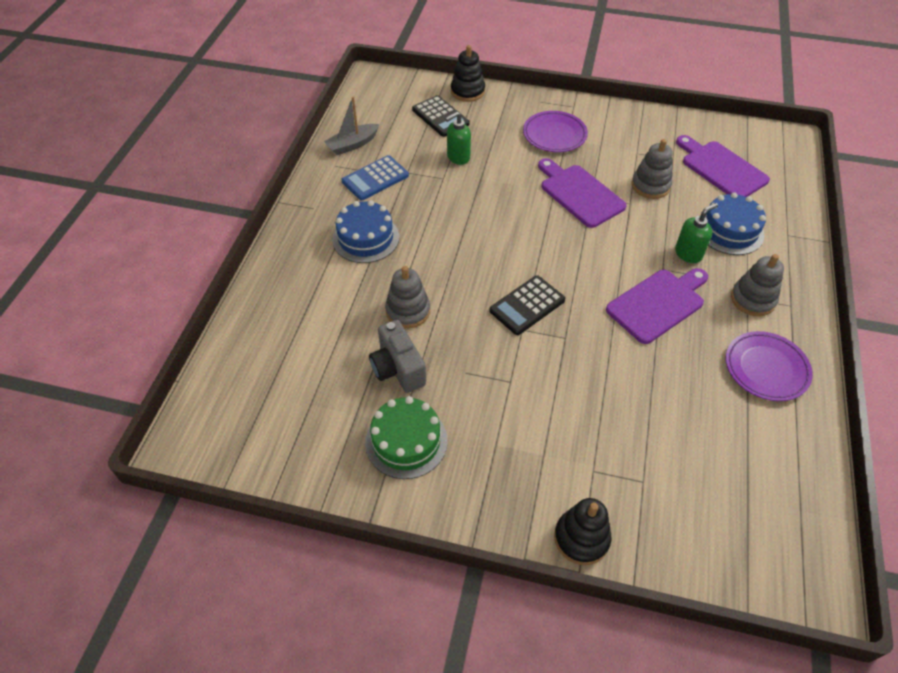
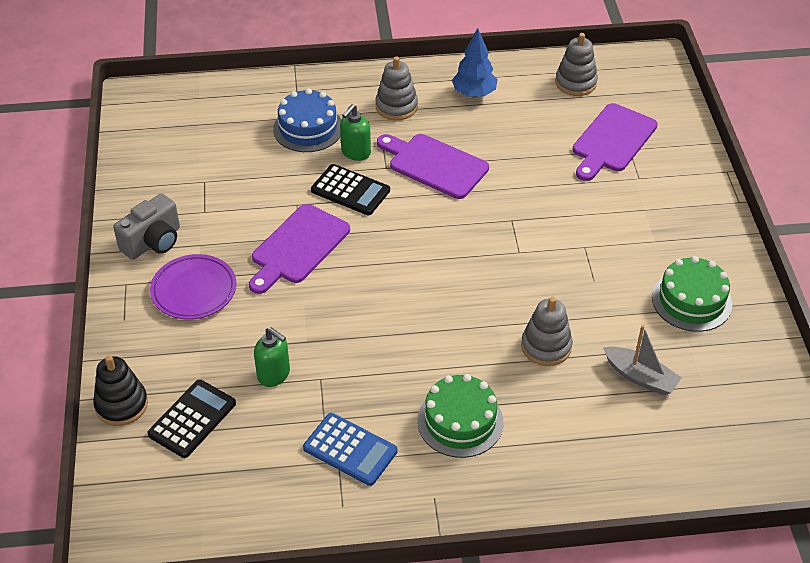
camera: 110 degrees left, 5 degrees down
grey boat [324,97,379,155] -> grey boat moved to [603,325,682,396]
blue cake [332,200,399,263] -> green cake [417,374,503,458]
grey camera [369,320,426,393] -> grey camera moved to [113,193,180,260]
black calculator [489,275,565,335] -> black calculator moved to [311,164,390,215]
black stacking toy [554,498,612,565] -> none
grey stacking toy [632,139,673,199] -> grey stacking toy moved to [555,33,598,96]
green soap dispenser [675,203,718,263] -> green soap dispenser turned 90 degrees counterclockwise [340,104,371,161]
purple cutting board [676,135,770,197] -> purple cutting board moved to [572,103,658,181]
purple plate [726,331,813,401] -> blue tree [452,28,497,97]

